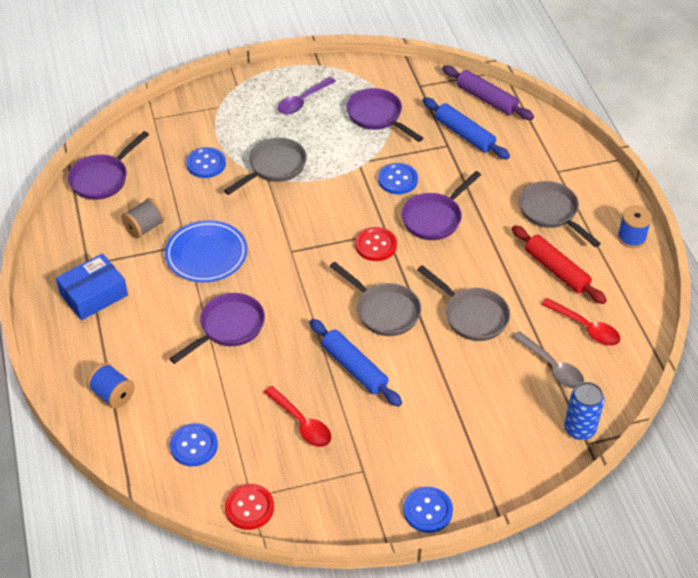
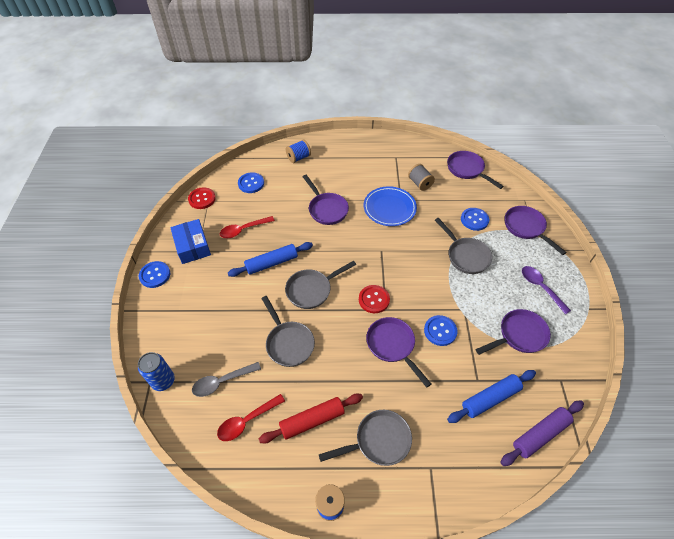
camera: 105 degrees right, 5 degrees up
blue box [56,253,128,320] -> blue box moved to [170,219,211,264]
grey pan [417,265,510,341] -> grey pan turned 90 degrees counterclockwise [261,296,315,367]
none -> purple pan [505,206,567,255]

